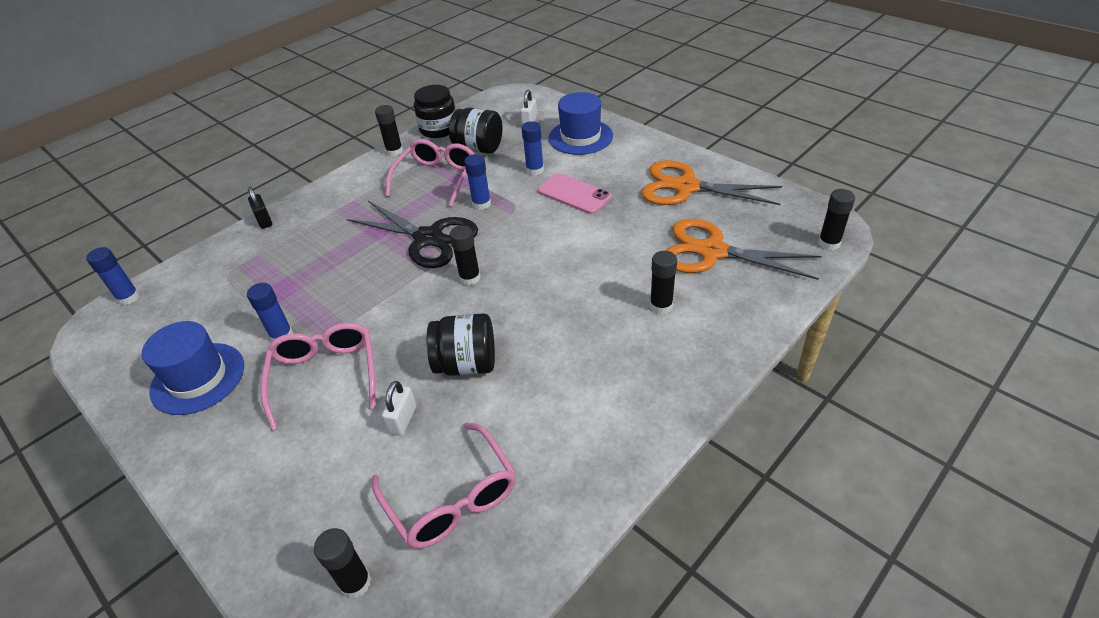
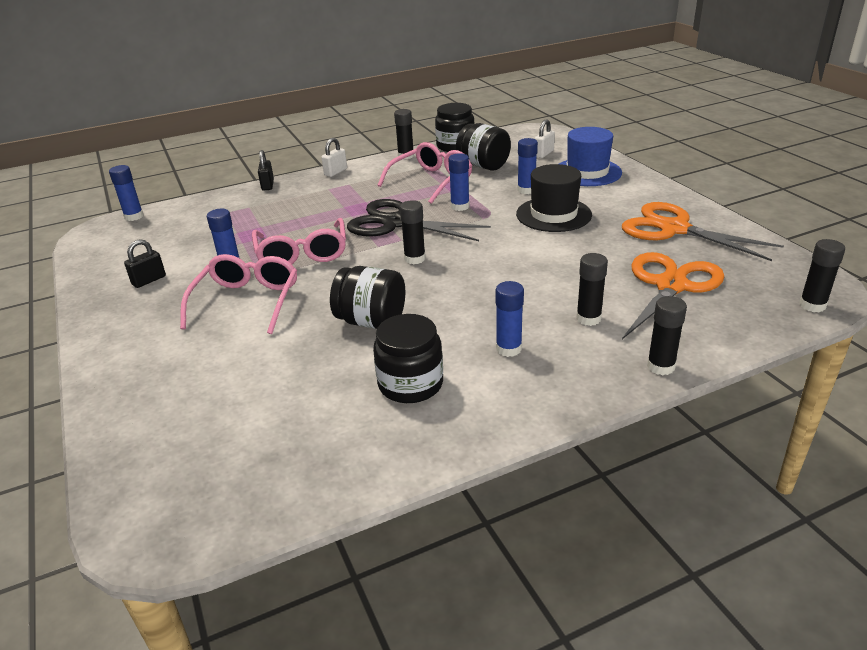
camera: 20 degrees right, 10 degrees down
blue hat [142,321,244,415] -> black padlock [124,239,166,288]
black glue stick [314,528,371,599] -> black glue stick moved to [647,296,687,375]
black scissors [347,201,478,268] -> black scissors turned 150 degrees clockwise [347,199,491,241]
pink glasses [372,423,516,549] -> pink glasses moved to [252,218,346,264]
white padlock [382,381,416,436] -> white padlock moved to [321,138,347,177]
pink phone [538,173,612,214] -> black hat [516,164,592,232]
orange scissors [665,219,822,280] -> orange scissors turned 75 degrees clockwise [622,252,725,339]
none -> black jar [373,314,443,403]
none -> blue glue stick [496,281,524,357]

